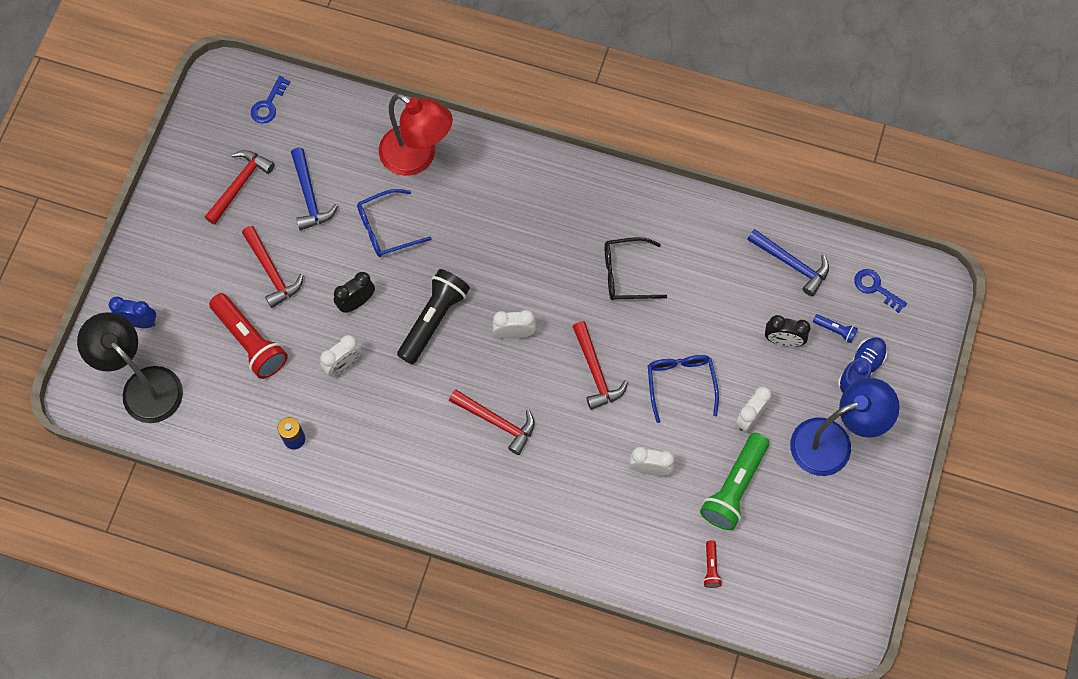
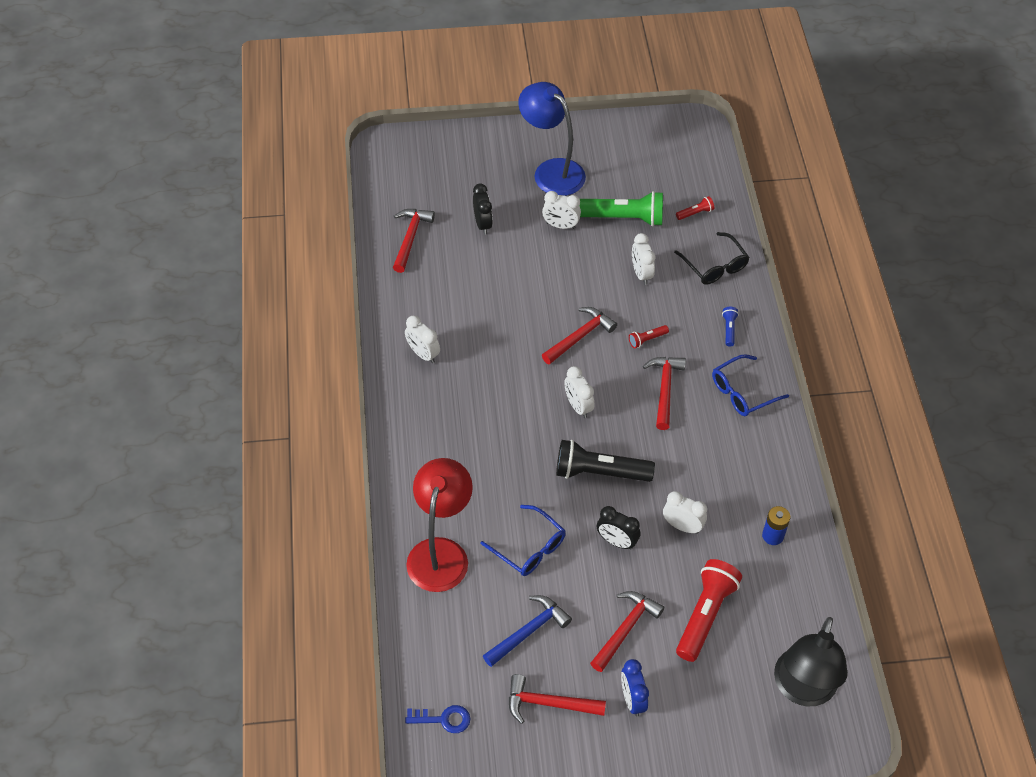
camera: 115 degrees left, 15 degrees down
blue clock [109,297,156,328] -> blue clock moved to [621,659,649,716]
black glasses [604,237,667,300] -> black glasses moved to [674,232,750,285]
blue glasses [648,355,719,423] -> blue glasses moved to [712,354,789,416]
blue hammer [747,229,829,296] -> red hammer [393,209,435,273]
blue flashlight [813,314,858,343] -> blue flashlight moved to [722,307,739,347]
blue shoe [838,337,887,393] -> none
blue key [854,269,907,313] -> none
none -> white clock [405,316,440,363]
none -> red flashlight [629,325,669,348]

